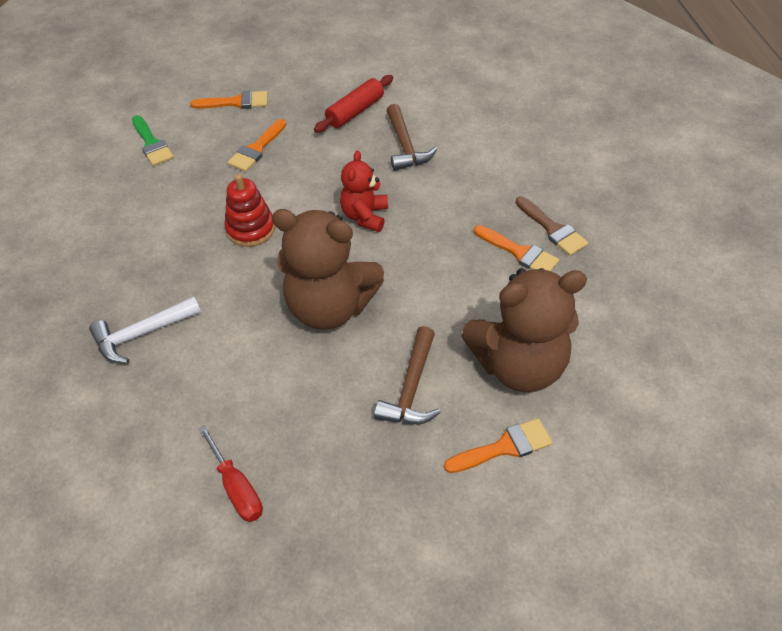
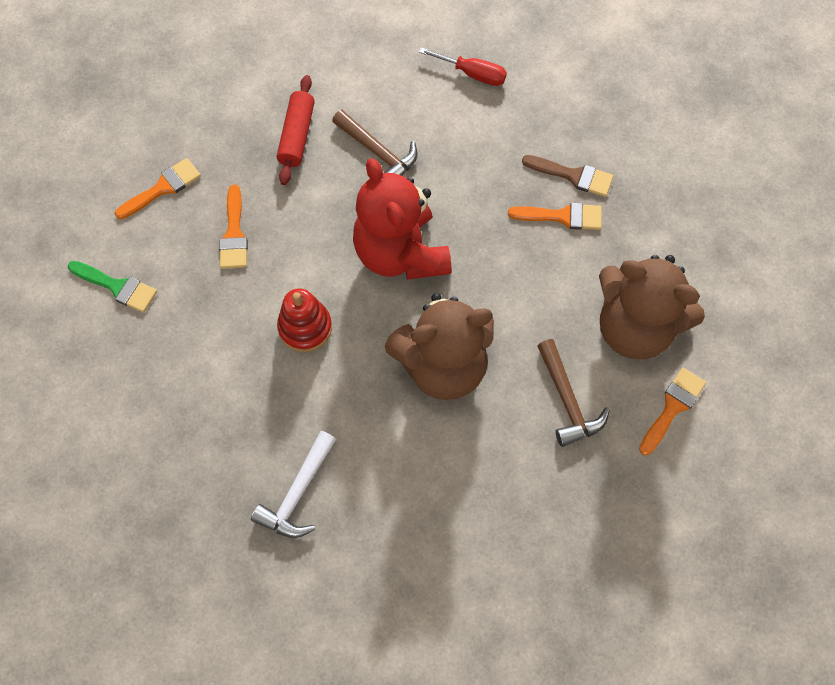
camera: 35 degrees left, 15 degrees up
red screwdriver [198,425,263,522] -> red screwdriver moved to [419,47,507,86]
red teddy bear [340,151,388,232] -> red teddy bear [353,158,452,280], size x1.81
brown teddy bear [462,268,587,392] -> brown teddy bear turned 75 degrees clockwise [599,255,705,359]

